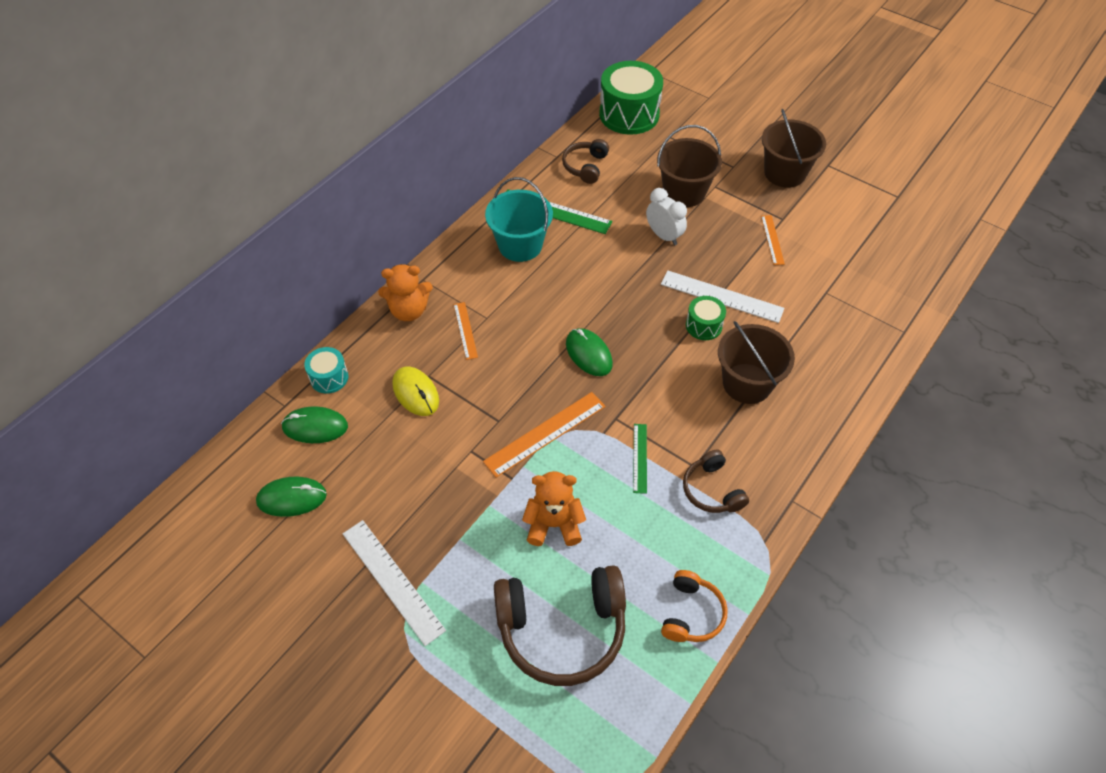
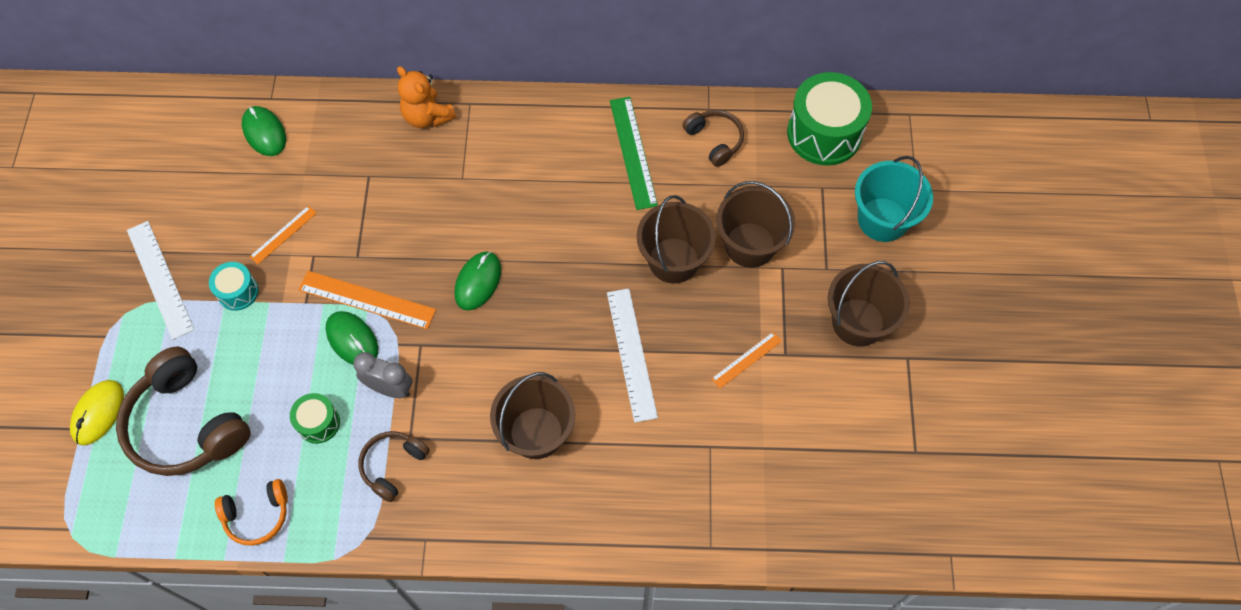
camera: 55 degrees right, 10 degrees up
green mouse [256,477,327,517] -> green mouse moved to [326,311,378,365]
turquoise drum [304,347,349,394] -> turquoise drum moved to [209,262,259,310]
white ruler [343,520,446,646] -> white ruler turned 45 degrees counterclockwise [127,221,194,340]
yellow mouse [392,367,439,416] -> yellow mouse moved to [70,380,124,446]
orange ruler [453,302,478,360] -> orange ruler moved to [249,206,317,264]
turquoise bucket [485,177,553,262] -> turquoise bucket moved to [855,156,933,242]
orange teddy bear [522,471,586,546] -> none
brown headphones [562,139,609,184] -> brown headphones turned 75 degrees clockwise [683,110,744,167]
green ruler [633,424,647,494] -> grey clock [353,352,412,399]
white clock [646,188,687,245] -> brown bucket [637,195,716,283]
green drum [686,296,726,340] -> green drum moved to [290,393,340,444]

